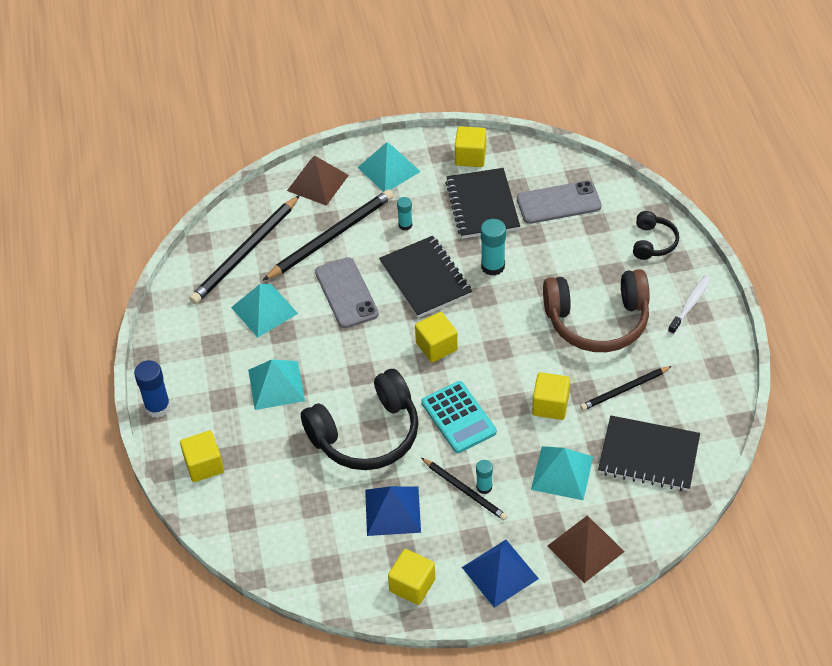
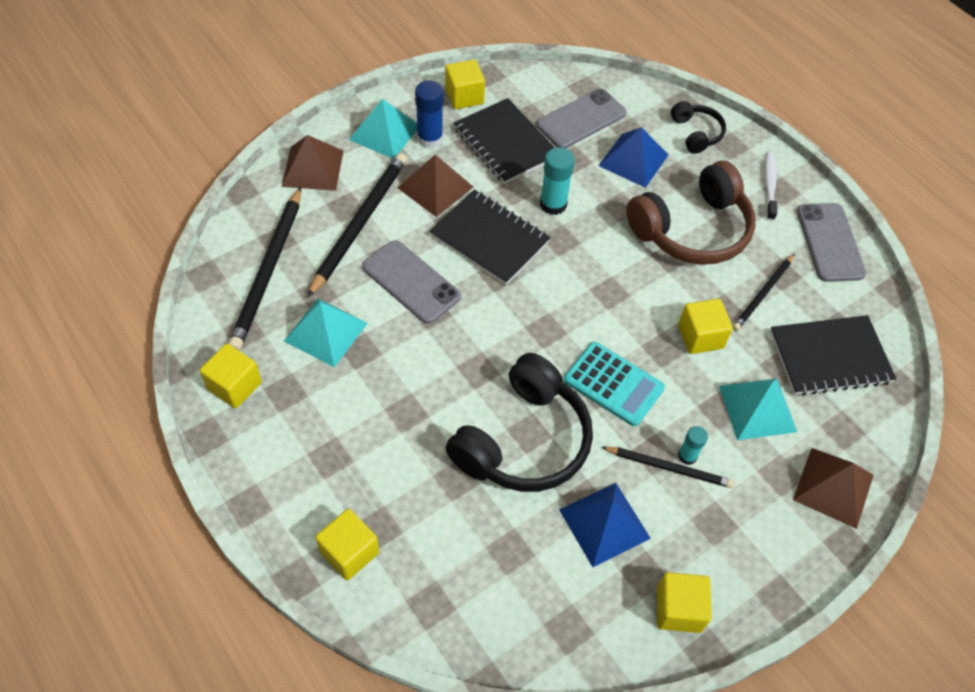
camera: 30 degrees left, 5 degrees up
blue glue stick [134,360,171,418] -> blue glue stick moved to [415,81,444,148]
turquoise pyramid [248,359,305,410] -> none
turquoise glue stick [397,197,412,231] -> brown pyramid [397,155,473,217]
yellow cube [415,312,458,363] -> yellow cube moved to [200,343,262,408]
blue pyramid [462,540,539,608] -> blue pyramid moved to [598,127,668,188]
none -> grey phone [797,203,866,282]

